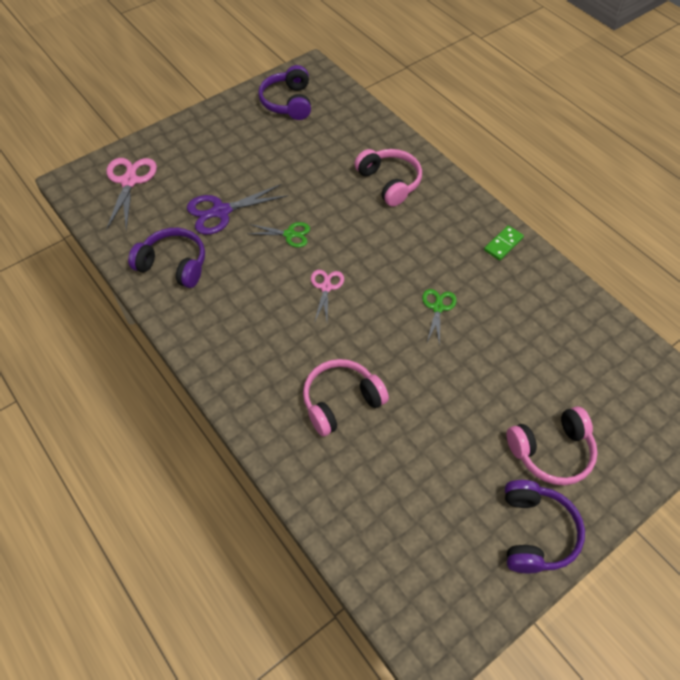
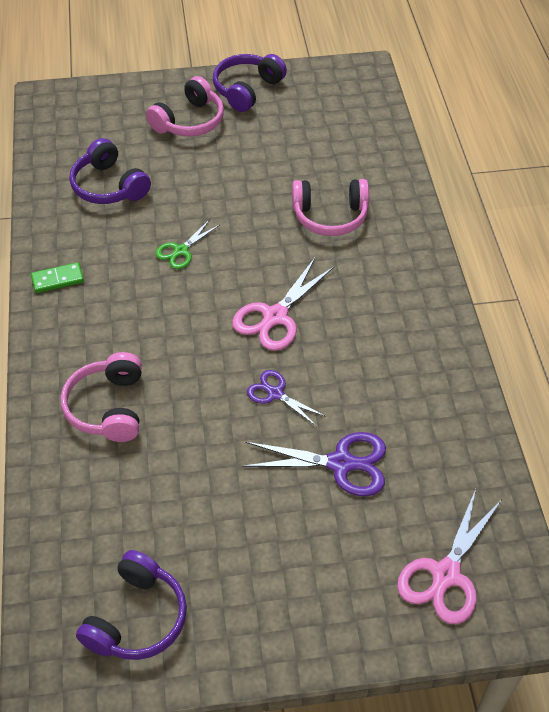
camera: 150 degrees left, 5 degrees down
purple headphones [128,228,205,288] -> purple headphones moved to [69,138,151,204]
green scissors [248,222,310,247] -> purple scissors [247,370,326,427]
pink scissors [311,270,344,323] -> pink scissors [232,258,334,351], size x1.64
pink headphones [507,406,598,485] -> pink headphones turned 120 degrees clockwise [146,76,224,137]

